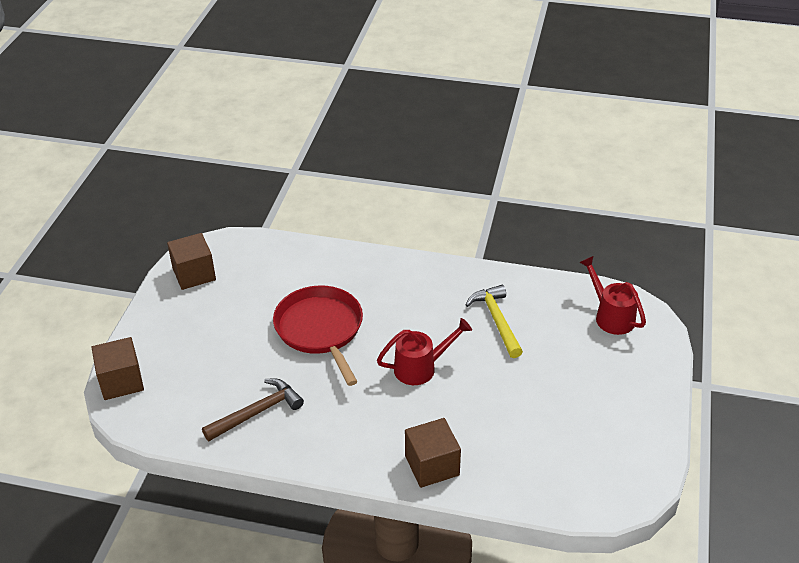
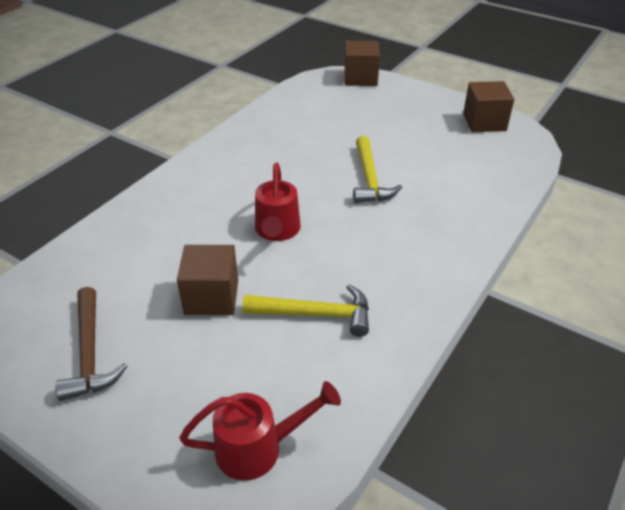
camera: 110 degrees right, 0 degrees up
brown hammer [202,378,304,441] -> brown hammer moved to [55,287,128,401]
red pan [273,285,363,386] -> yellow hammer [353,136,402,203]
brown cube [405,418,461,488] -> brown cube moved to [177,245,238,315]

